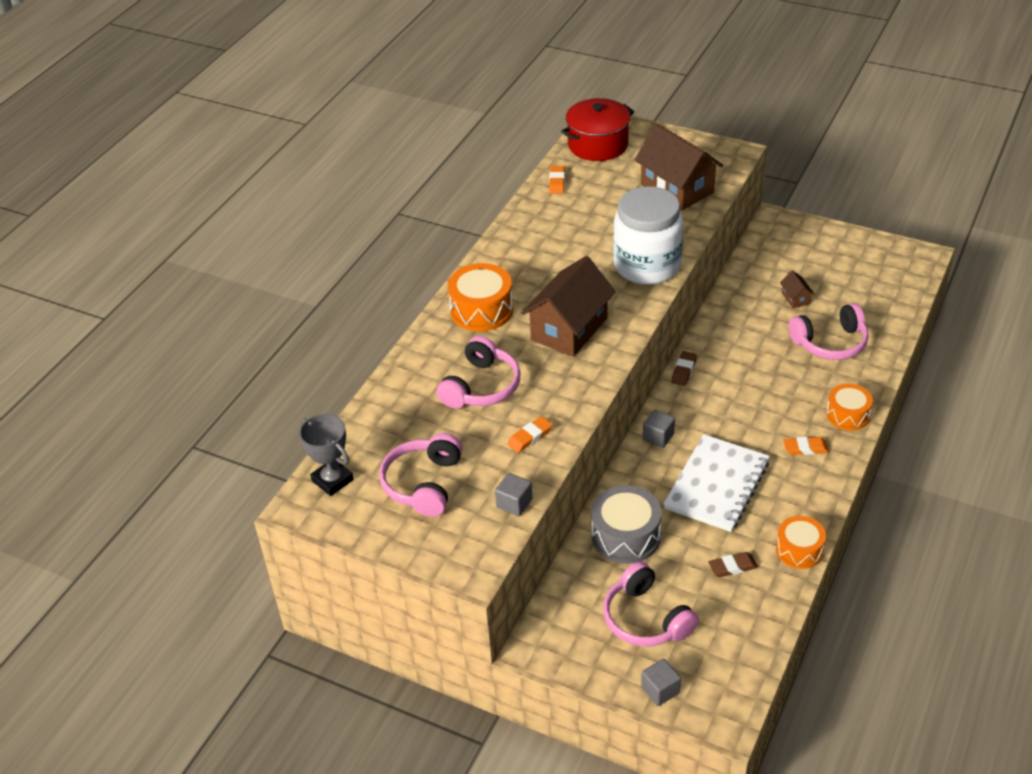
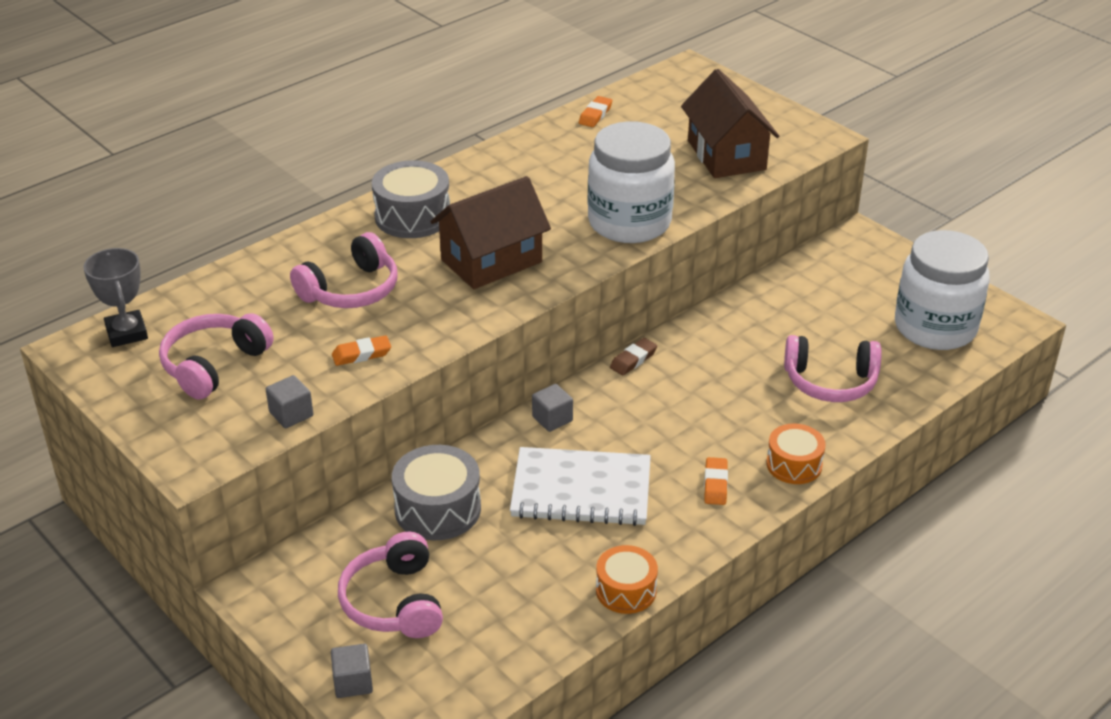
camera: 20 degrees right, 5 degrees down
orange drum [448,263,513,331] -> grey drum [372,160,450,238]
red pot [561,98,634,161] -> none
white notebook [663,434,770,532] -> white notebook turned 45 degrees clockwise [510,447,651,526]
brown eraser [708,552,758,577] -> none
brown house [780,270,814,308] -> none
orange eraser [783,437,829,455] -> orange eraser turned 75 degrees clockwise [704,457,728,505]
none -> white jar [895,230,990,350]

